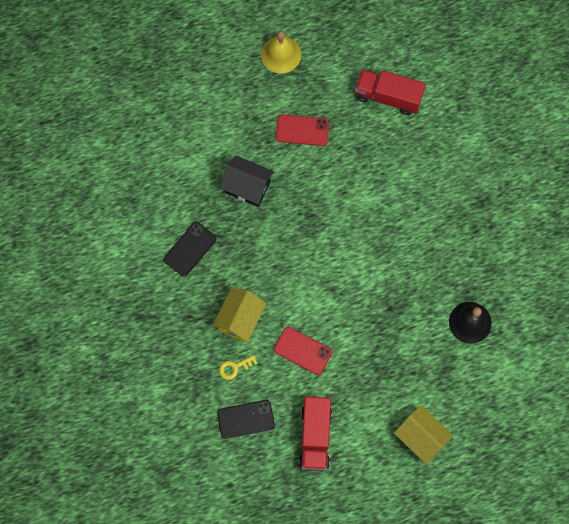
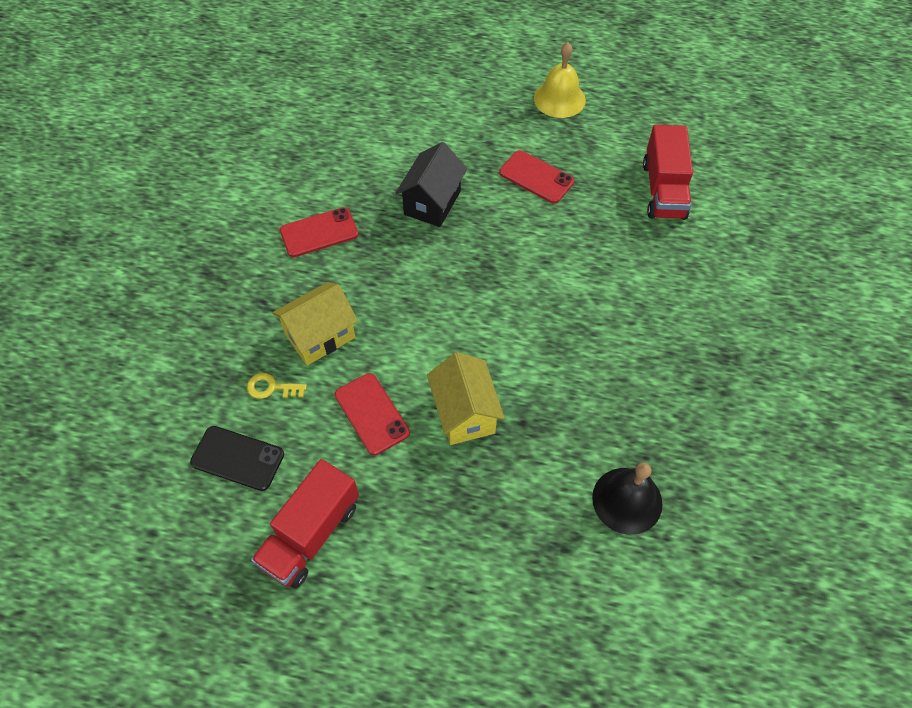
camera: 30 degrees right, 15 degrees down
black phone [164,222,216,277] -> red phone [280,207,359,257]
black house [220,155,274,207] -> black house turned 60 degrees clockwise [395,142,467,227]
red truck [355,69,426,115] -> red truck turned 135 degrees counterclockwise [643,125,693,220]
yellow house [394,405,453,464] -> yellow house moved to [427,352,505,445]

